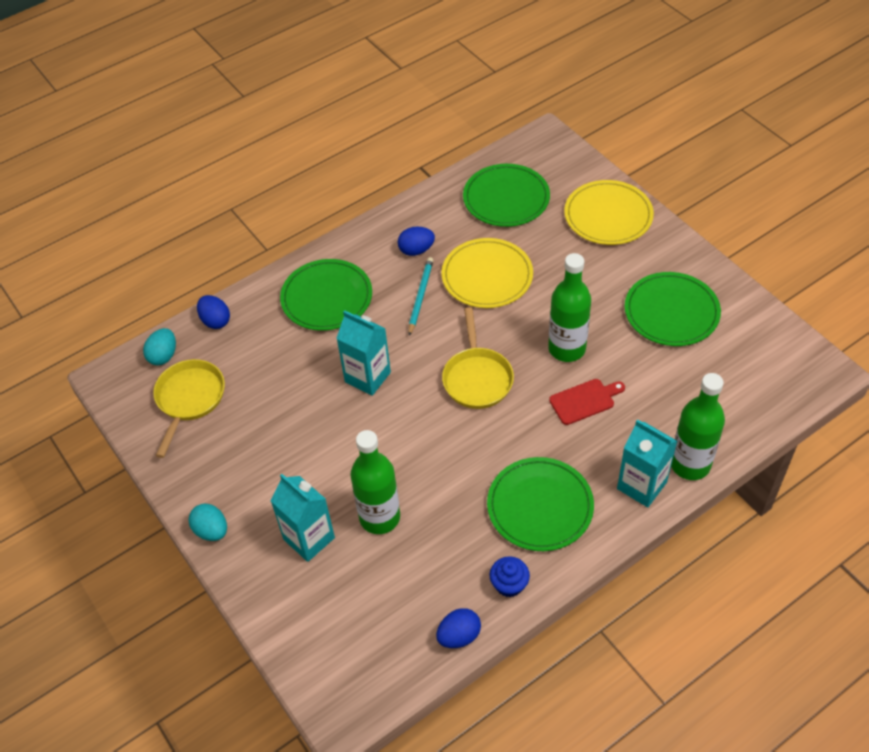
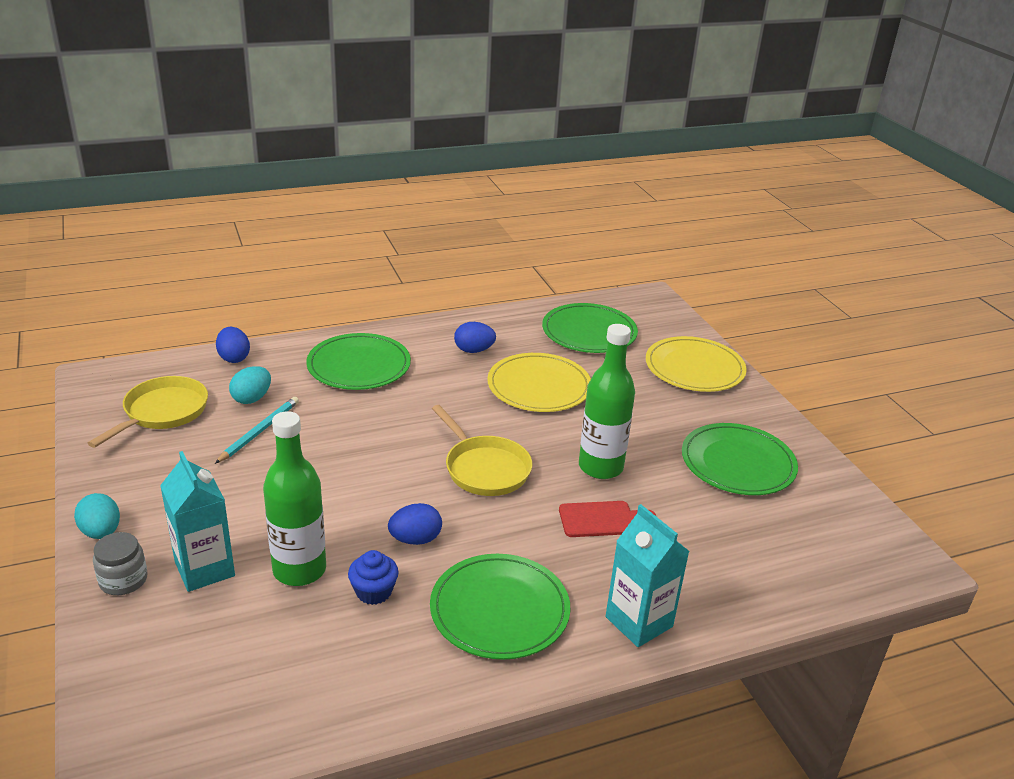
camera: 10 degrees right, 20 degrees down
turquoise egg [143,328,176,365] -> turquoise egg moved to [229,366,271,404]
turquoise carton [336,310,391,396] -> none
turquoise pencil [409,257,433,336] -> turquoise pencil moved to [215,397,299,464]
blue egg [436,608,481,648] -> blue egg moved to [388,503,442,545]
yellow pan [442,307,514,409] -> yellow pan turned 45 degrees counterclockwise [432,405,532,496]
blue cupcake [490,556,530,597] -> blue cupcake moved to [348,550,398,605]
green bottle [671,373,725,480] -> none
none -> grey jar [93,532,148,595]

